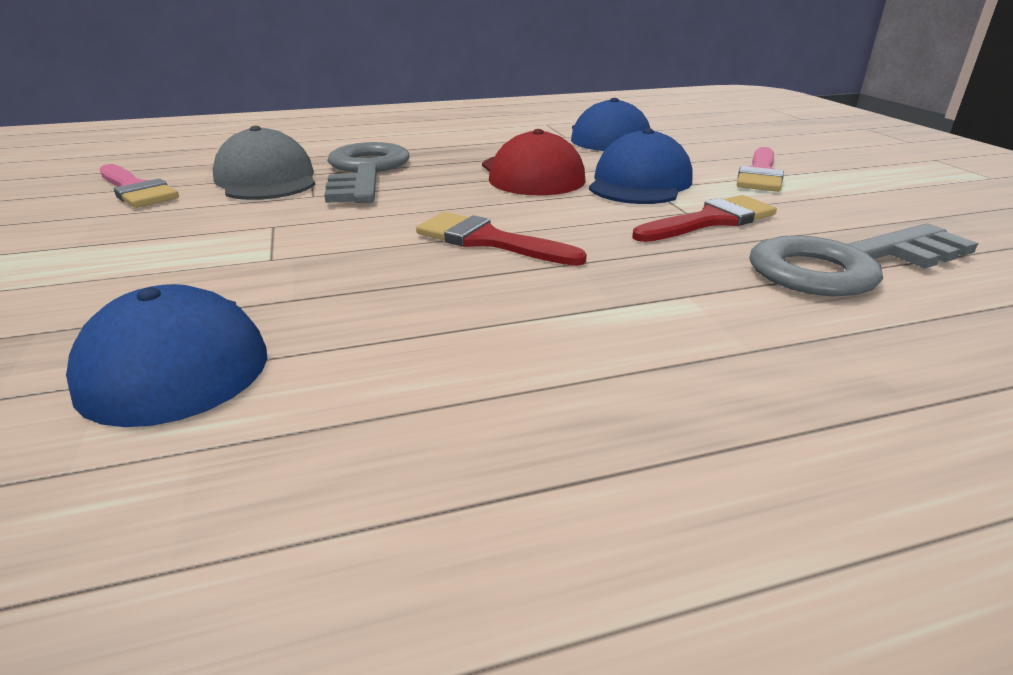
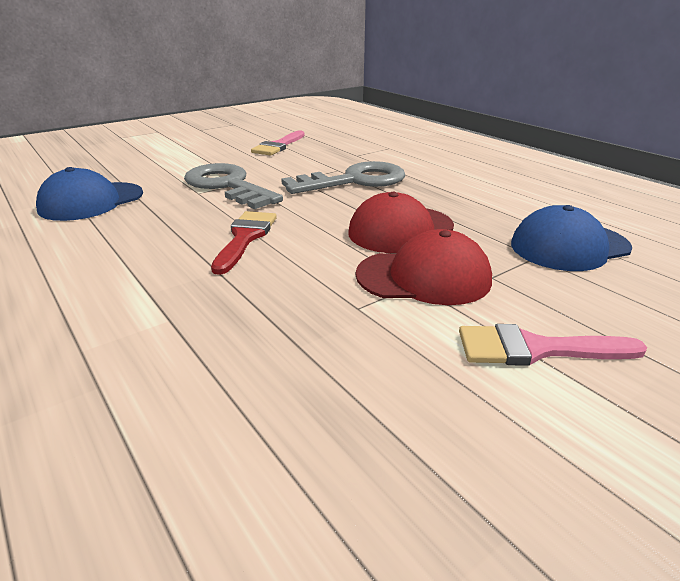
camera: 70 degrees right, 0 degrees up
grey cap [213,126,315,200] -> none
blue cap [589,128,692,204] -> red cap [356,229,492,305]
red brush [633,195,777,242] -> none
grey key [749,224,978,297] -> grey key moved to [184,163,283,209]

